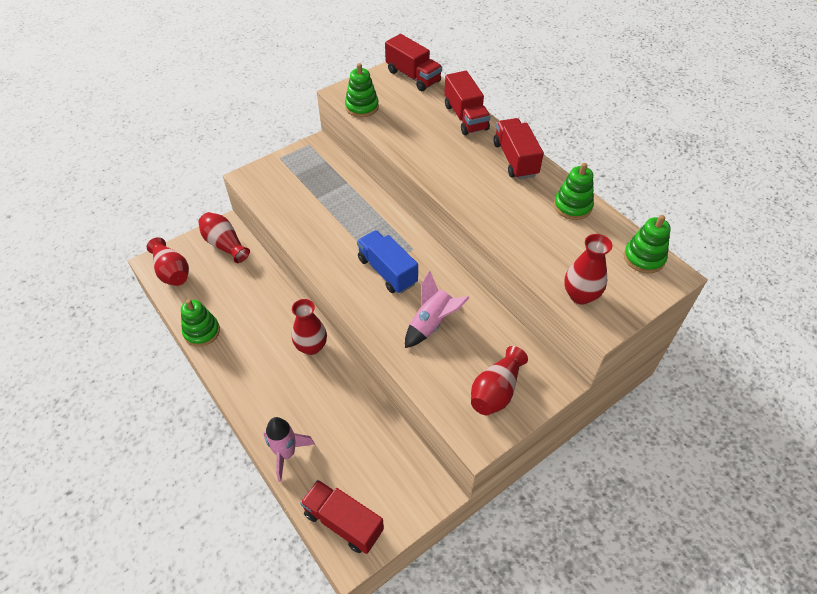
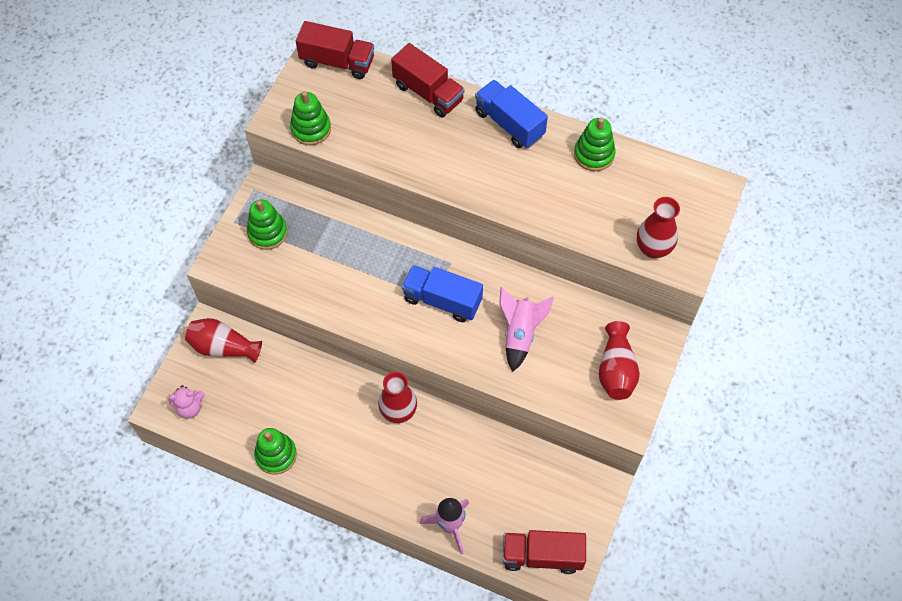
camera: 30 degrees left, 10 degrees up
red vase [147,237,189,286] -> pink teddy bear [169,385,204,419]
red truck [494,118,544,179] -> blue truck [475,80,548,148]
green stacking toy [624,215,671,273] -> green stacking toy moved to [247,199,288,250]

